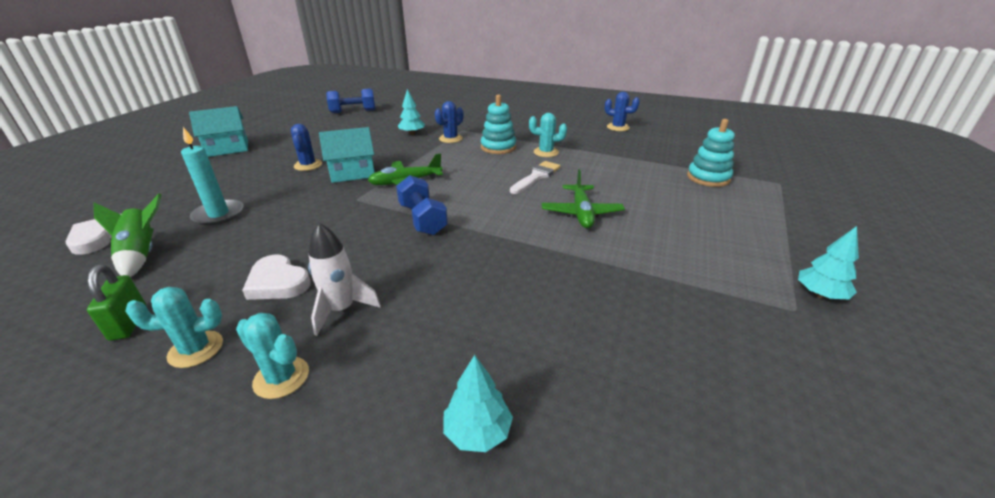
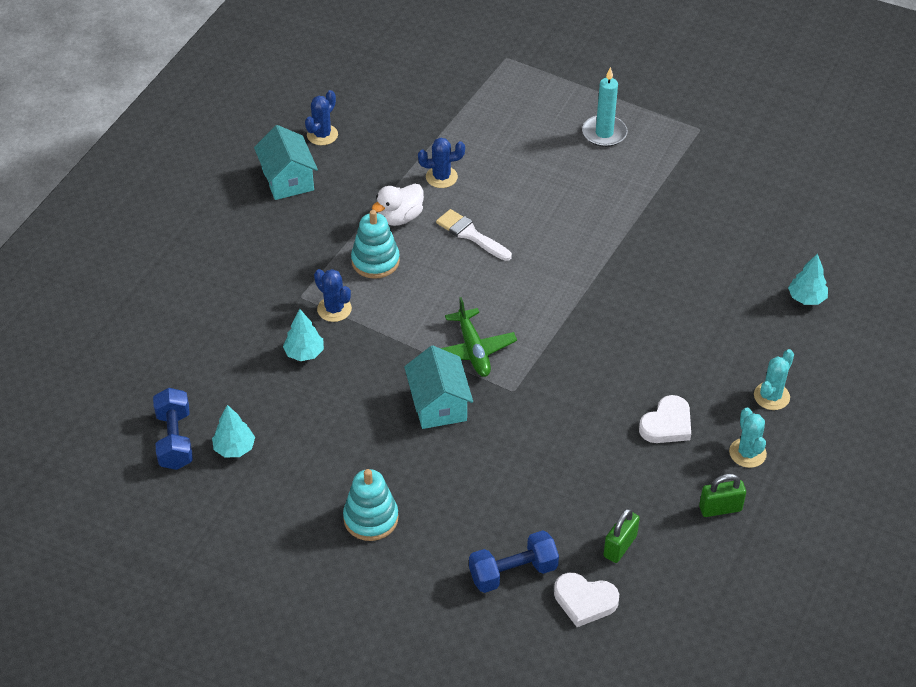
camera: 85 degrees left, 15 degrees up
green rocket [94,194,161,277] -> green padlock [603,508,640,563]
turquoise candle [181,127,244,226] -> turquoise candle moved to [582,67,627,147]
turquoise house [189,106,248,157] -> turquoise house moved to [254,125,318,200]
blue cactus [291,124,322,171] -> blue cactus moved to [418,138,465,188]
white rocket [308,223,381,336] -> none
blue dumbbell [396,175,448,235] -> blue dumbbell moved to [469,530,559,593]
turquoise cactus [529,113,567,157] -> white duck [372,184,424,226]
green plane [542,169,625,228] -> none
turquoise stacking toy [687,119,735,187] -> turquoise stacking toy moved to [343,469,399,541]
turquoise tree [798,226,859,299] -> turquoise tree moved to [212,405,255,457]

